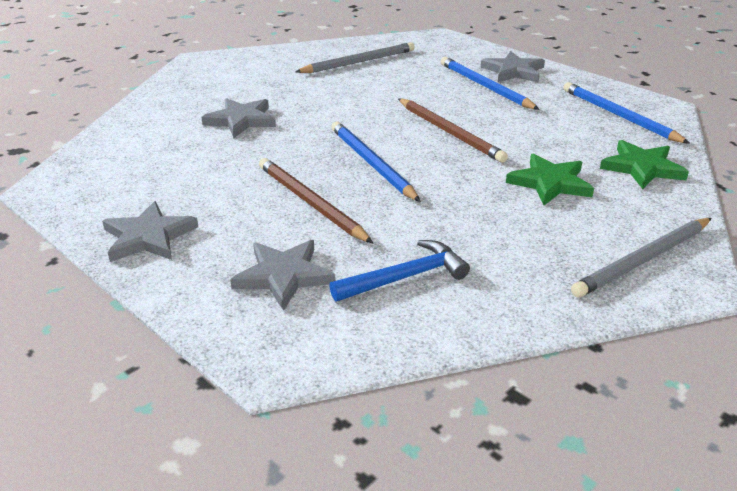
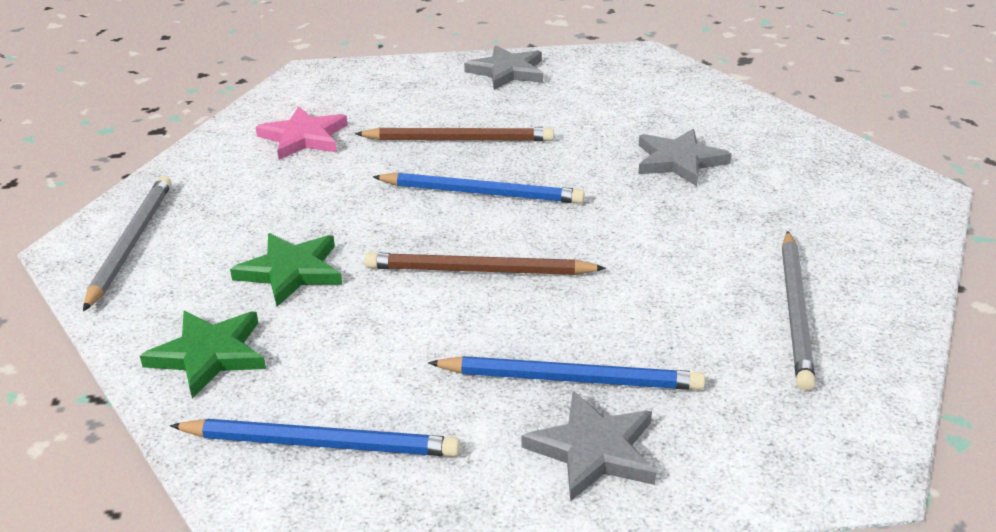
camera: 130 degrees right, 0 degrees up
grey star [230,240,335,311] -> none
blue hammer [330,240,470,301] -> pink star [256,106,347,160]

